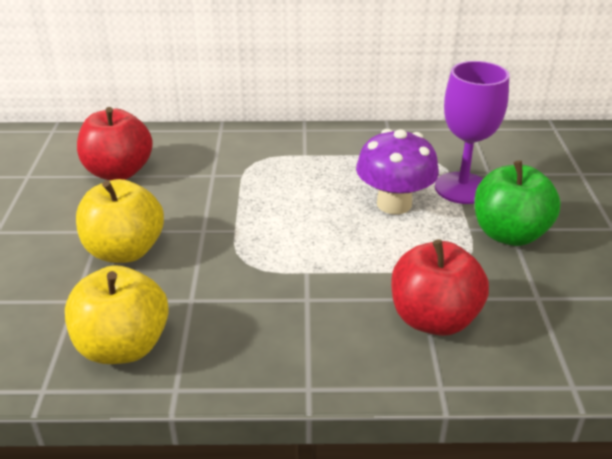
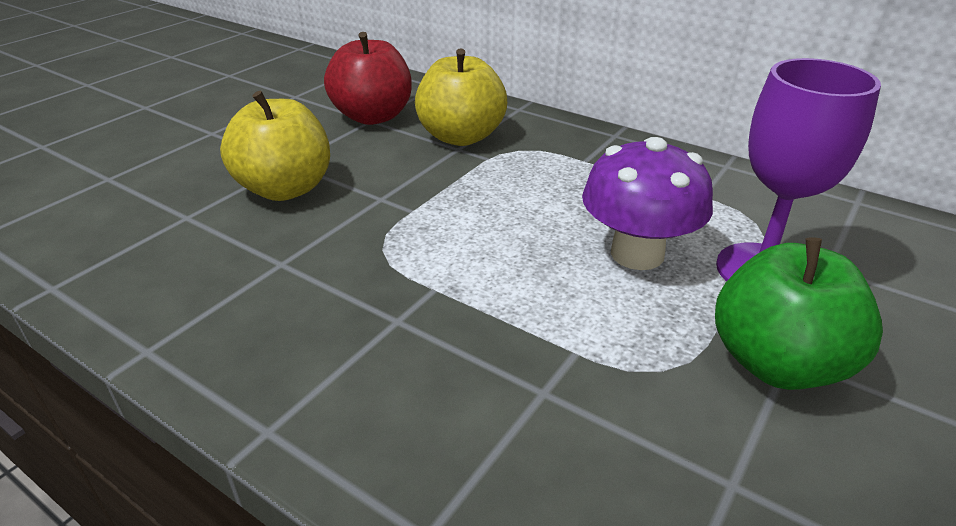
camera: 35 degrees right, 0 degrees up
yellow apple [65,265,169,364] -> yellow apple moved to [415,48,507,146]
red apple [391,239,489,336] -> none

